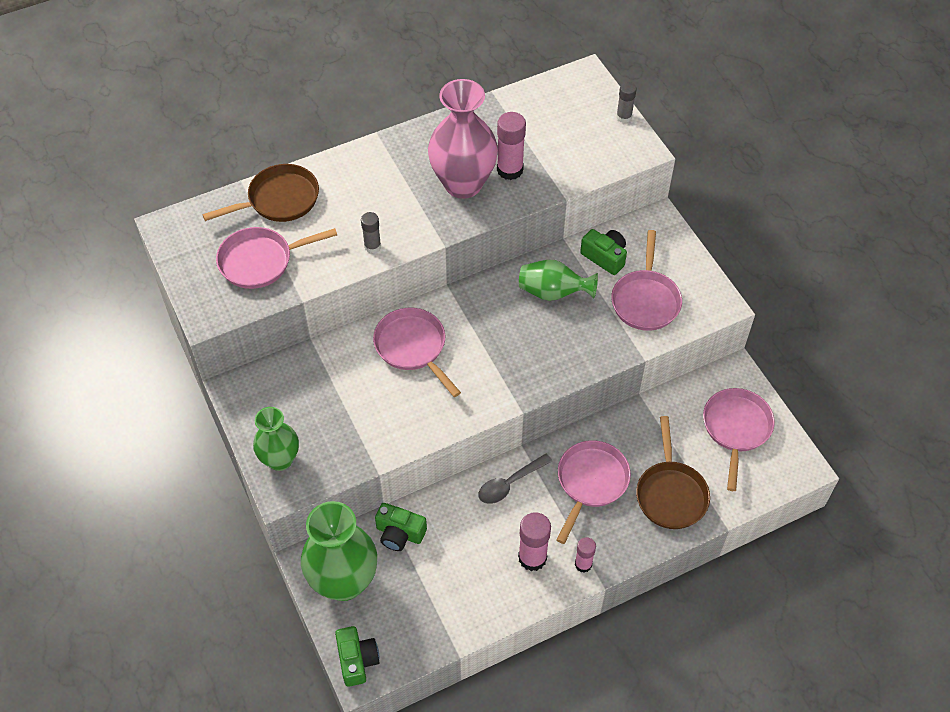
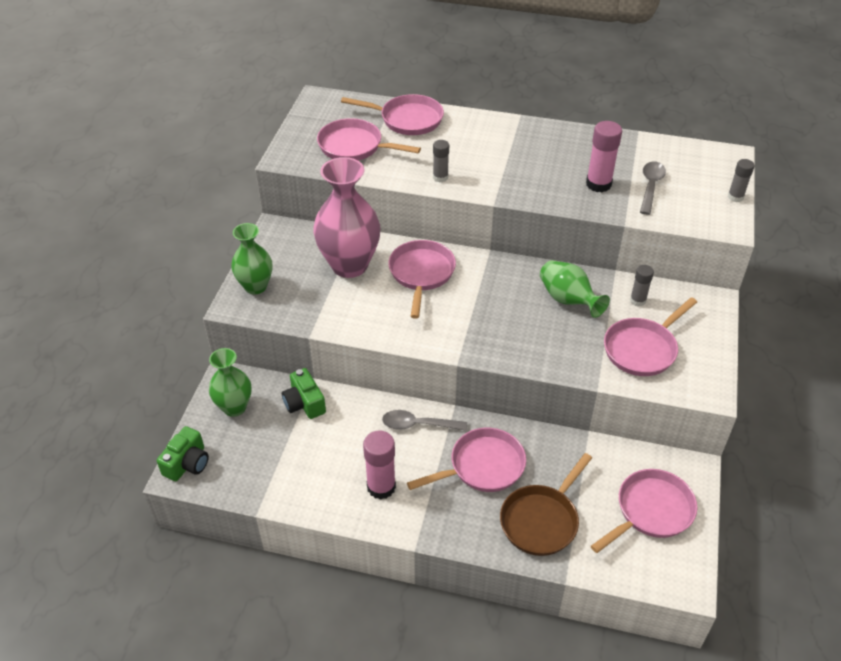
camera: 40 degrees right, 10 degrees down
brown pan [202,164,319,222] -> pink pan [341,94,444,135]
green vase [301,501,377,601] -> green vase [209,348,251,417], size x0.60
pink vase [428,79,498,199] -> pink vase moved to [313,157,380,278]
pink glue stick [575,537,596,573] -> none
green camera [580,229,627,275] -> grey glue stick [630,265,654,307]
none -> grey spoon [640,161,666,215]

